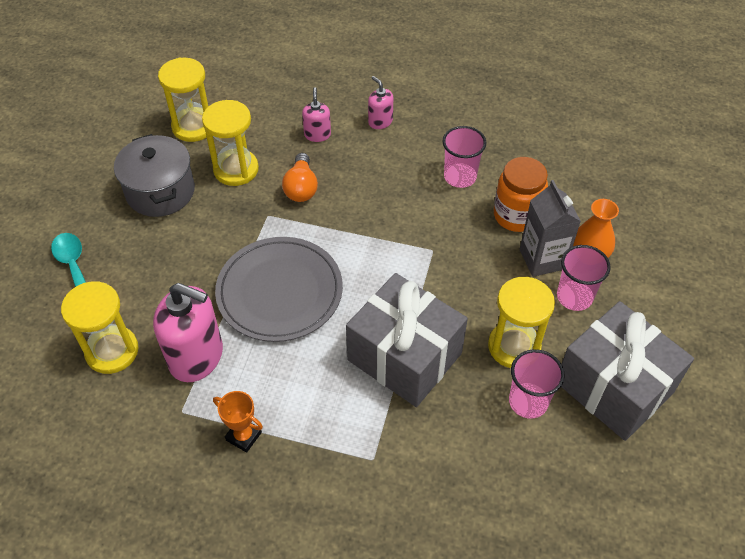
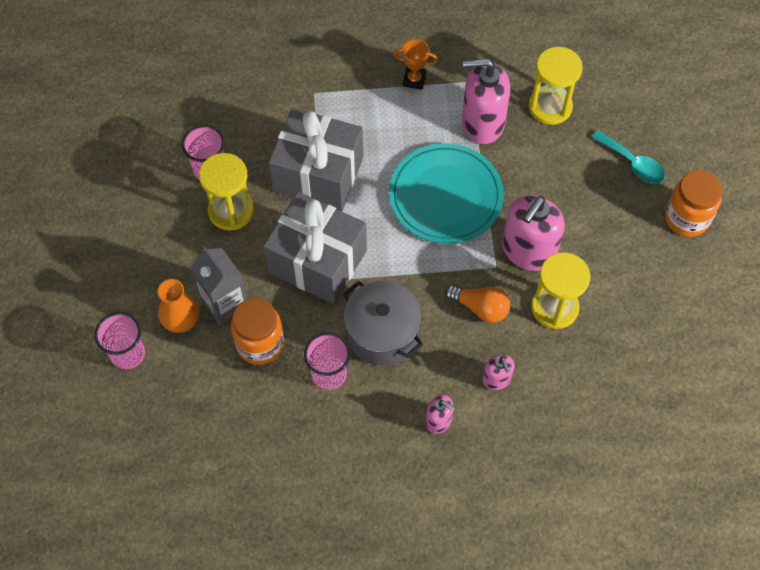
camera: 160 degrees right, 10 degrees up
grey pot [114,134,195,217] -> grey pot moved to [343,281,423,366]
yellow hourglass [158,57,209,142] -> none
grey plate [215,237,343,342] -> turquoise plate [389,143,504,244]
orange light bulb [282,153,318,202] -> orange light bulb turned 135 degrees clockwise [445,285,510,323]
pink cup [557,245,611,311] -> pink cup moved to [95,312,145,369]
grey gift [561,301,694,441] -> grey gift moved to [263,192,367,304]
none -> pink soap dispenser [502,195,565,271]
none -> orange jar [665,170,723,237]

